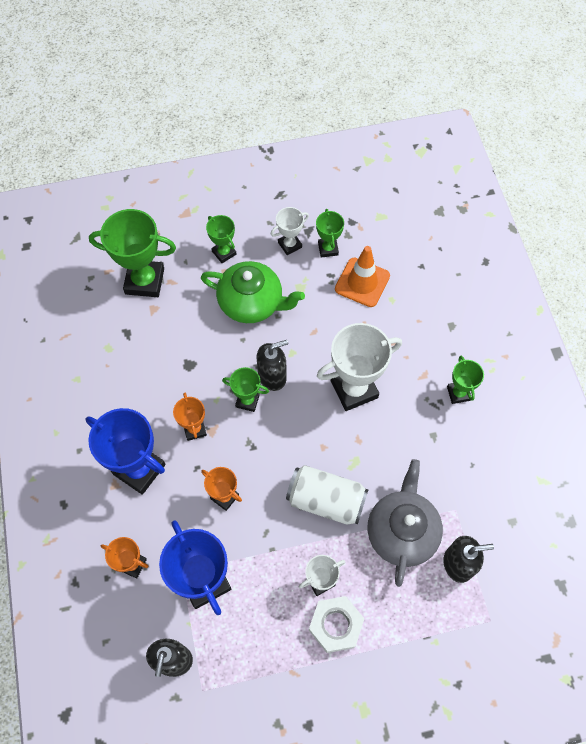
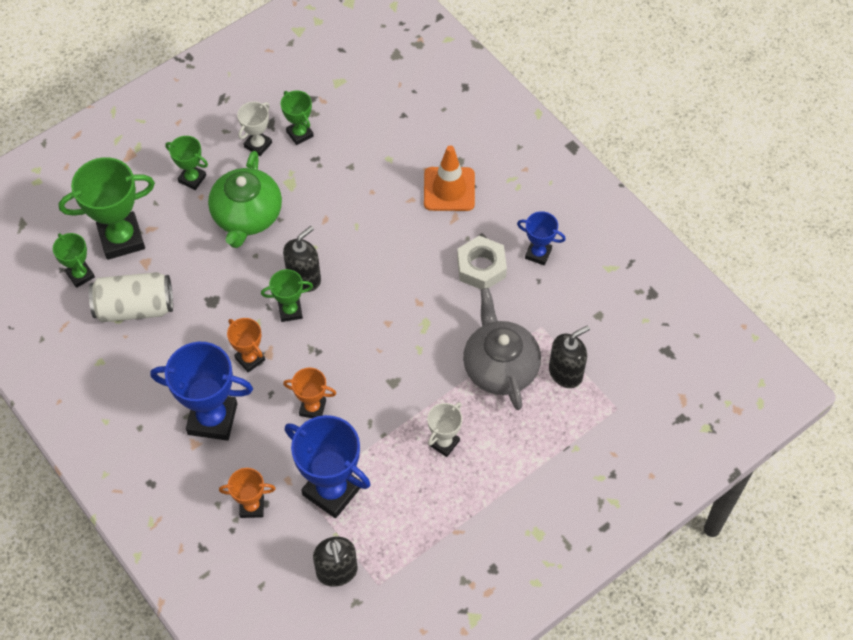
camera: 25 degrees left, 5 degrees down
green teapot [201,261,305,323] -> green teapot turned 105 degrees clockwise [208,151,282,248]
white can [286,465,369,525] -> white can moved to [89,272,173,322]
white nut [309,596,365,653] -> white nut moved to [457,236,507,289]
white trophy [317,323,402,411] -> none
orange traffic cone [335,246,390,307] -> orange traffic cone moved to [424,145,475,211]
green trophy [447,356,484,404] -> green trophy moved to [53,233,95,288]
none -> blue trophy [517,211,566,265]

